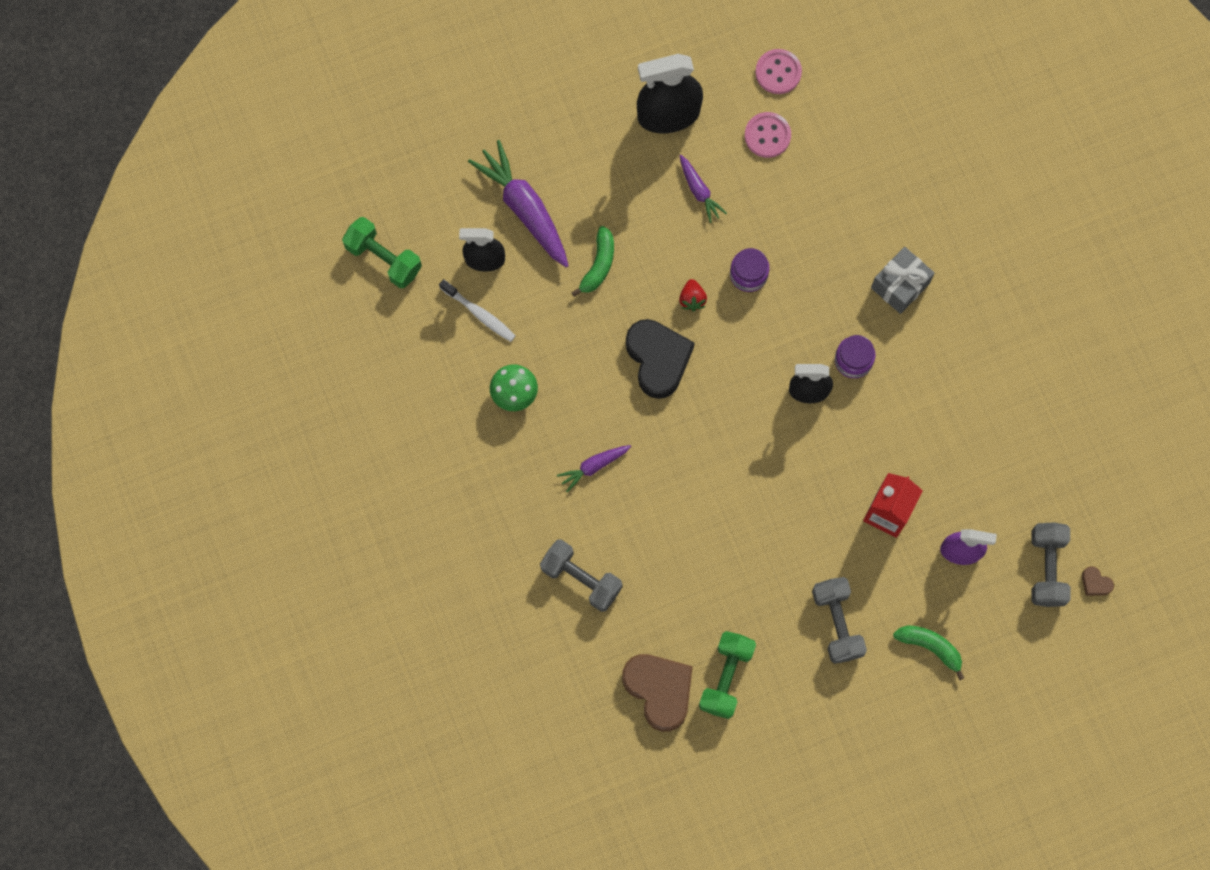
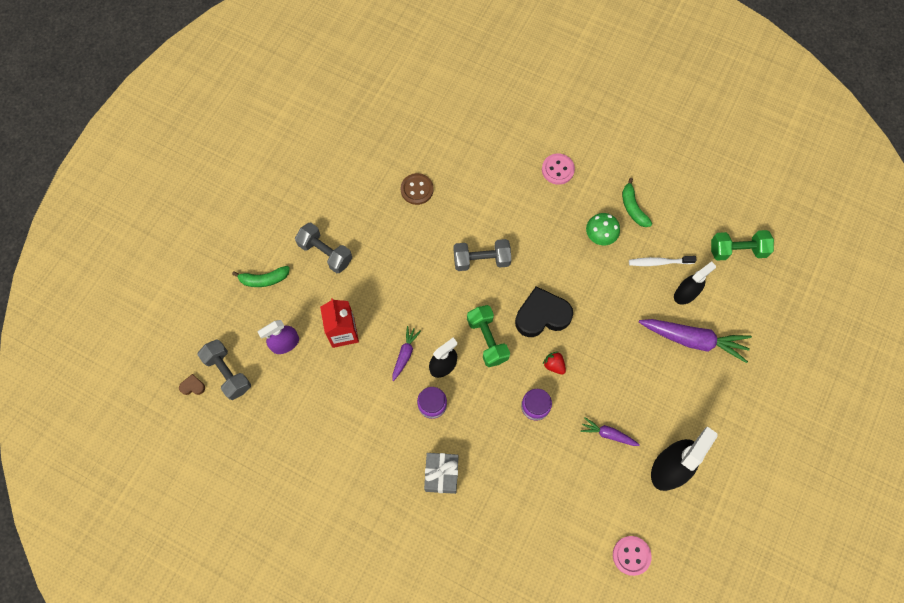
camera: 140 degrees right, 5 degrees down
grey dumbbell [540,539,623,612] -> grey dumbbell moved to [454,239,511,271]
purple carrot [557,445,631,493] -> purple carrot moved to [392,326,421,381]
green banana [571,226,614,297] -> green banana moved to [622,178,652,227]
brown heart [622,654,693,732] -> none
black heart [626,319,695,399] -> black heart turned 135 degrees clockwise [515,286,573,337]
green dumbbell [699,631,756,719] -> green dumbbell moved to [467,305,510,367]
pink button [745,112,791,158] -> pink button moved to [542,154,575,185]
none -> brown button [401,173,433,205]

